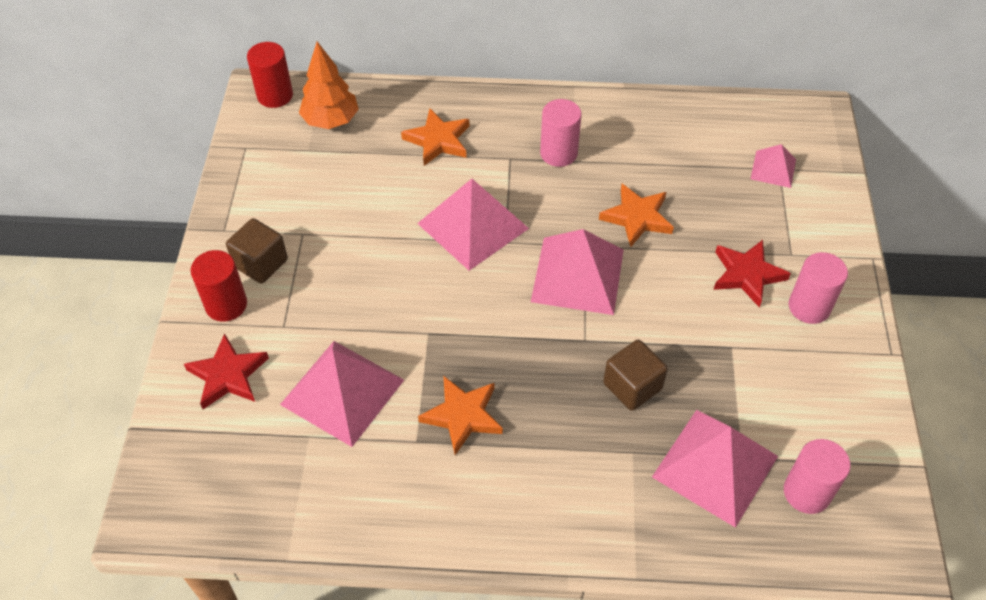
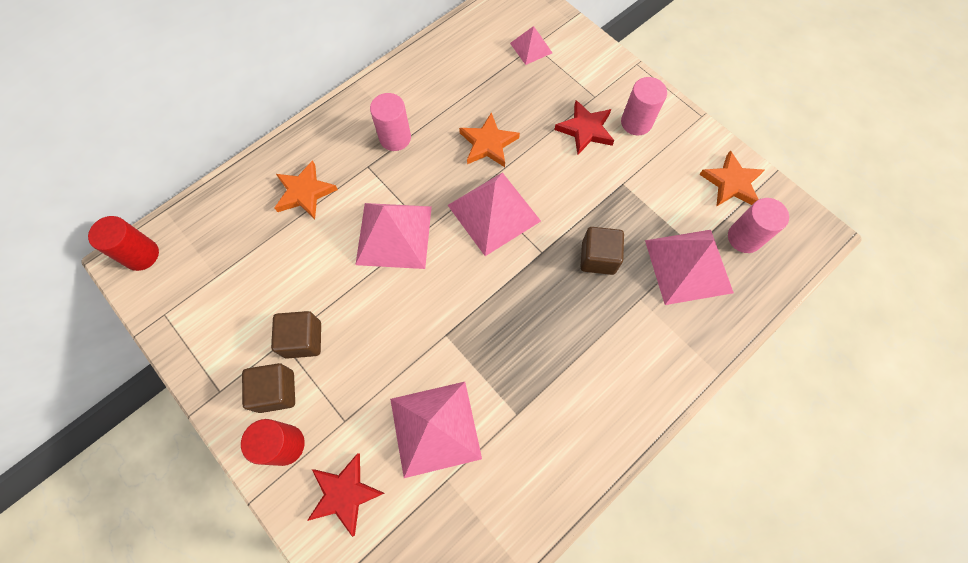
camera: 45 degrees left, 15 degrees up
orange tree [299,41,359,129] -> none
orange star [418,376,503,455] -> orange star moved to [699,150,765,207]
none -> brown cube [271,311,321,359]

